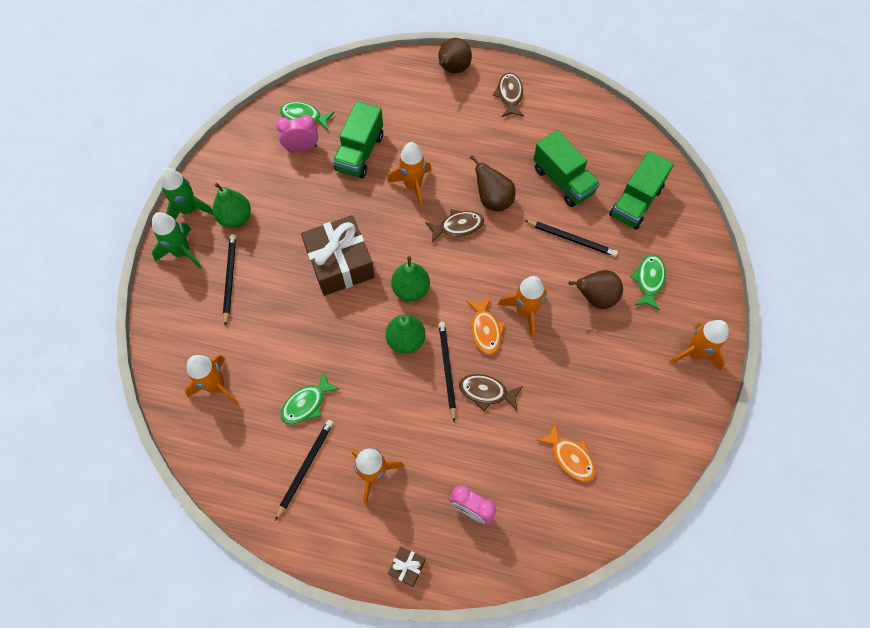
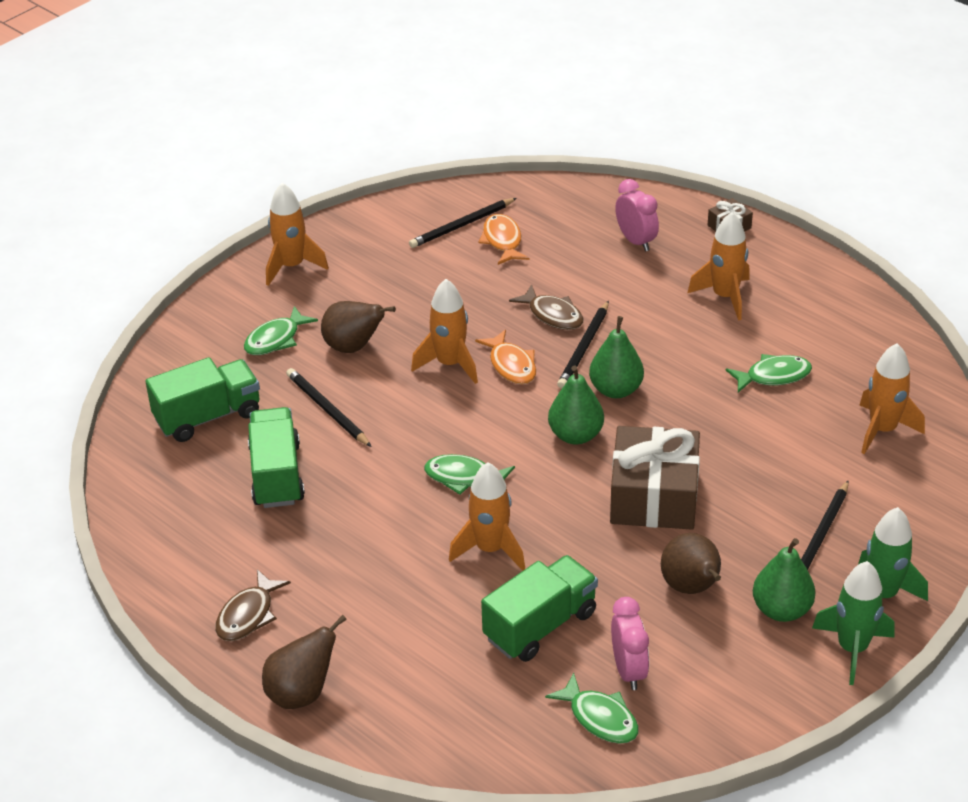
camera: 150 degrees left, 25 degrees down
black pencil [275,420,334,521] -> black pencil moved to [409,198,517,248]
pink clock [276,115,318,151] -> pink clock turned 120 degrees counterclockwise [611,597,649,690]
brown fish [425,209,484,243] -> green fish [424,454,515,495]
orange fish [466,297,505,355] -> orange fish turned 135 degrees clockwise [475,329,536,384]
brown pear [470,155,515,211] -> brown pear moved to [661,533,721,594]

